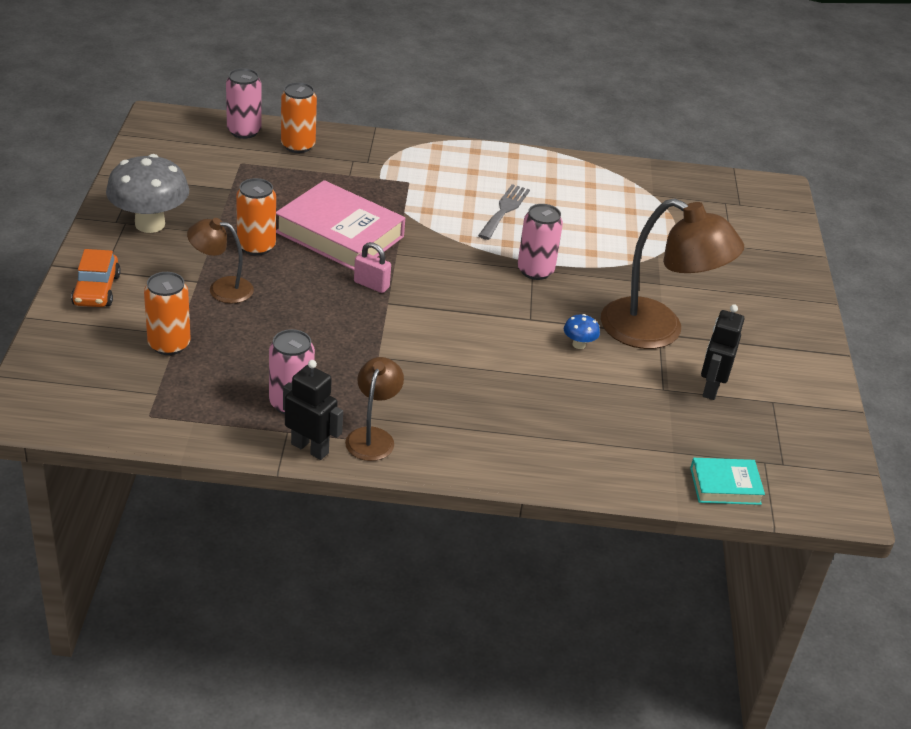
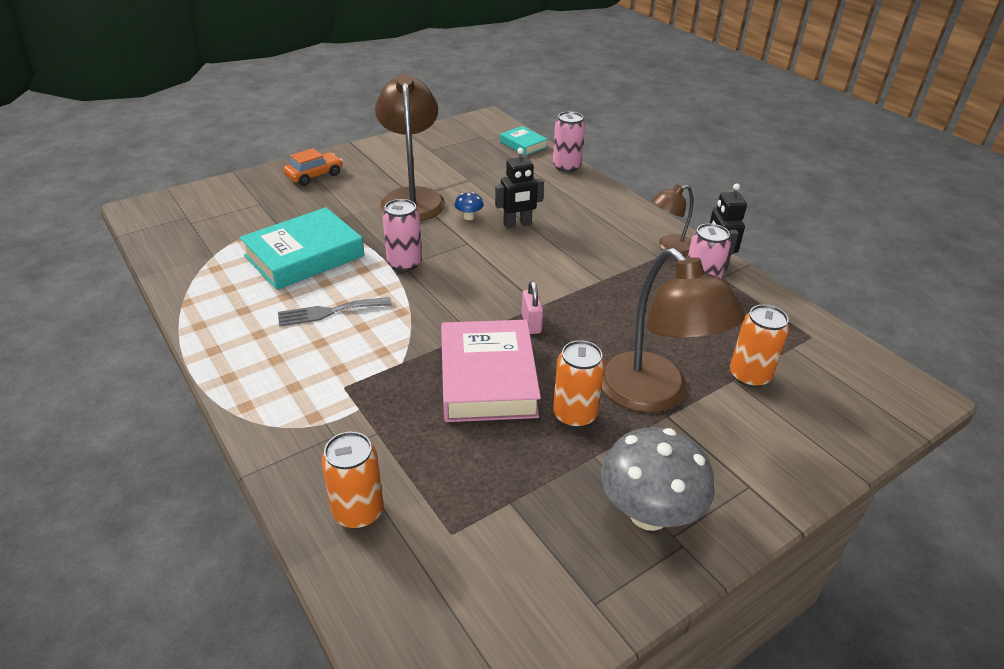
camera: 125 degrees left, 0 degrees up
orange car [71,249,121,307] -> orange car moved to [283,148,343,186]
brown lamp [187,218,254,304] -> brown lamp [601,248,745,413], size x1.89
pink can [226,68,262,139] -> pink can moved to [553,112,585,172]
black robot [701,304,744,400] -> black robot moved to [495,148,544,229]
none -> turquoise book [240,207,364,290]

